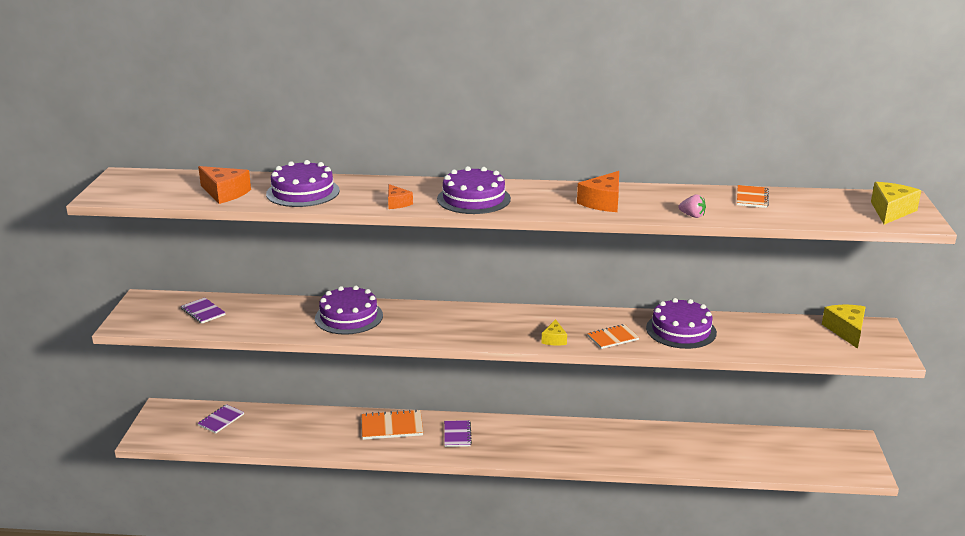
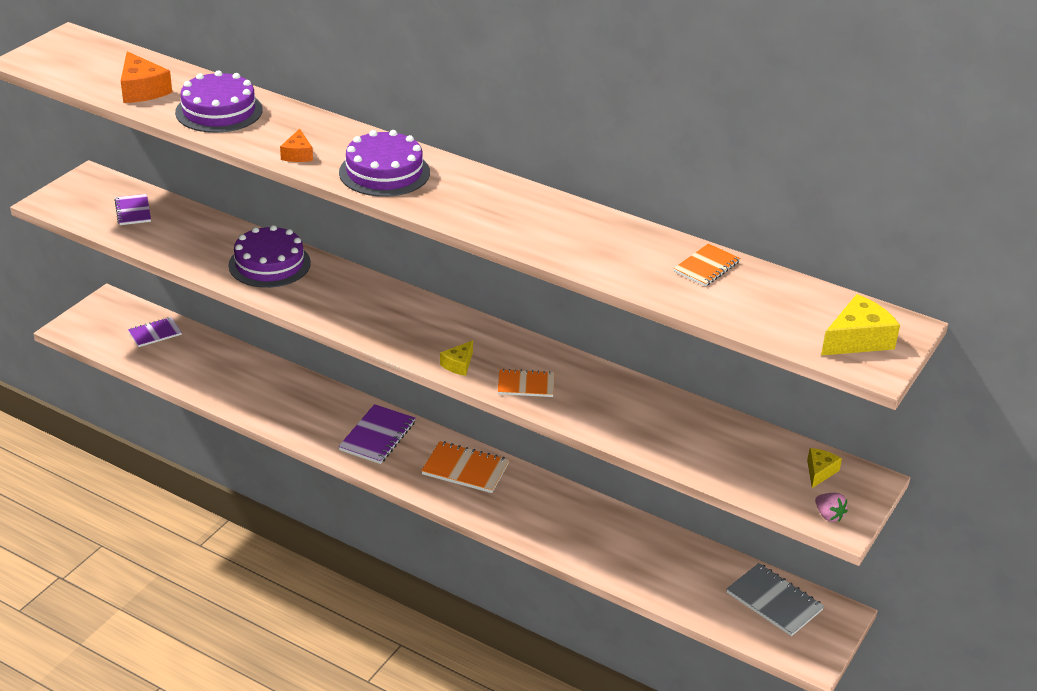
camera: 25 degrees right, 10 degrees up
orange notebook [362,409,423,440] -> orange notebook moved to [421,441,509,493]
purple notebook [444,420,472,447] -> purple notebook [338,404,415,464], size x1.51
orange cheese [577,171,619,212] -> none
purple cake [646,298,717,349] -> none
pink strawberry [678,194,706,218] -> pink strawberry moved to [815,493,848,522]
yellow cheese [822,305,866,349] -> yellow cheese [807,448,842,488], size x0.60
none -> grey notebook [726,563,824,636]

